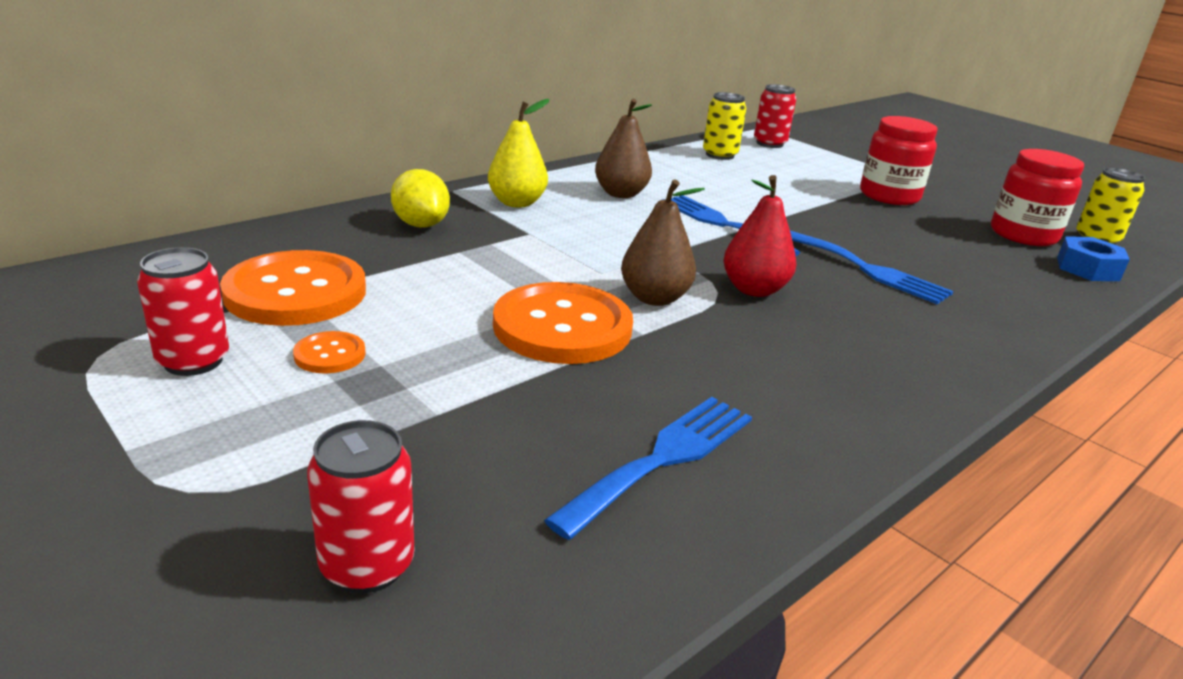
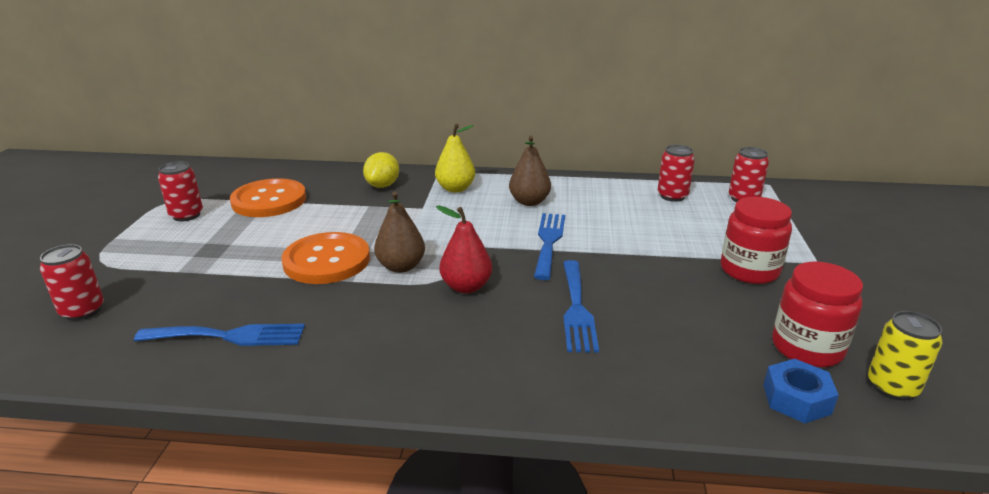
camera: 50 degrees right, 0 degrees up
orange button [293,331,366,373] -> none
yellow can [703,92,746,160] -> red can [658,145,695,202]

